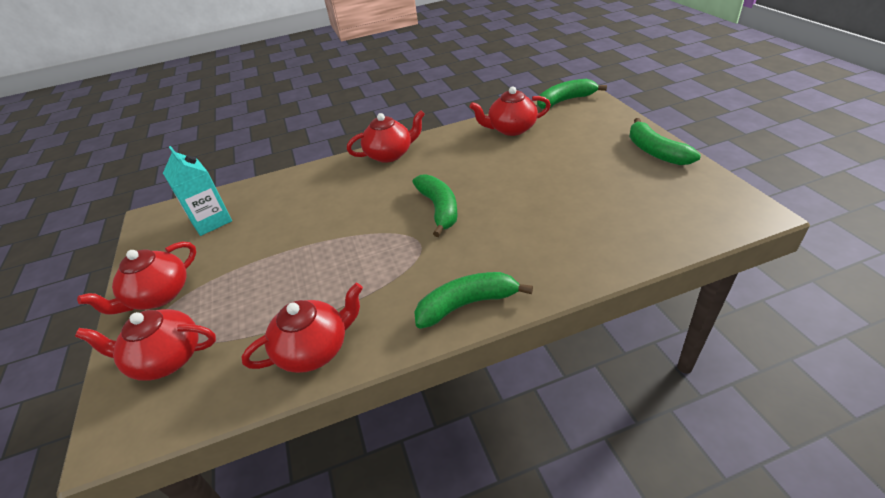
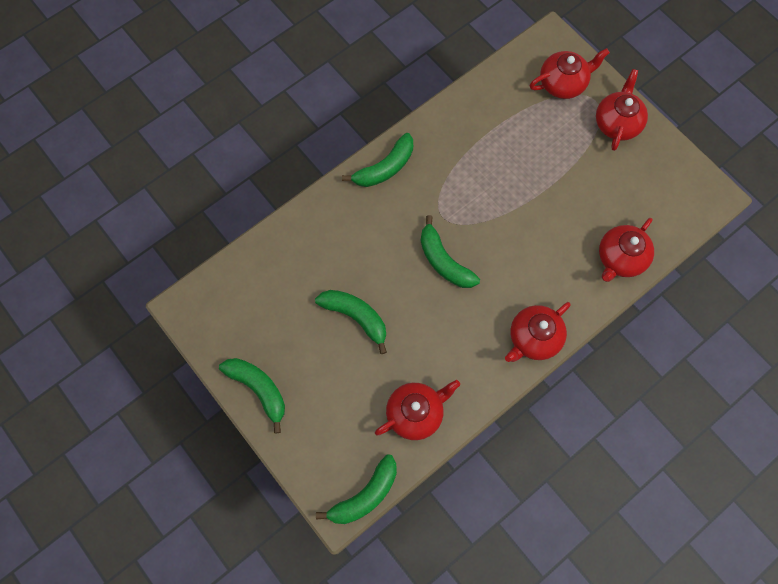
camera: 155 degrees right, 30 degrees up
turquoise carton [163,146,232,236] -> none
red teapot [241,283,363,373] -> red teapot moved to [599,218,654,282]
none -> green banana [315,290,387,354]

